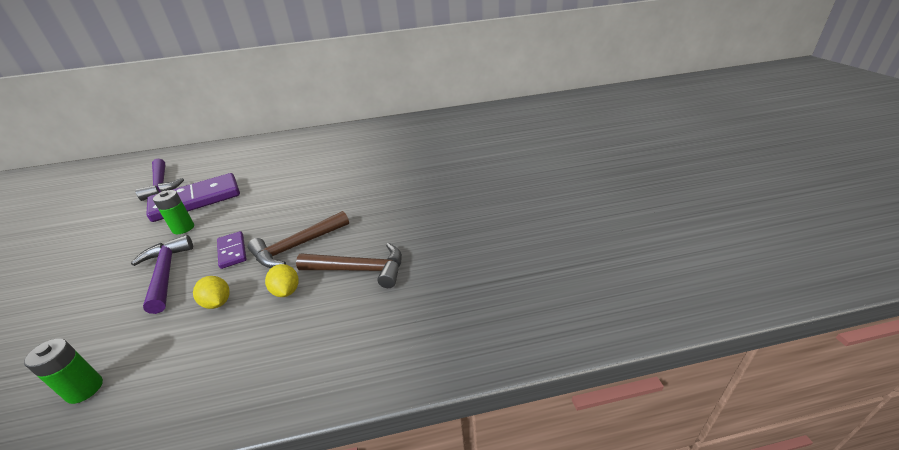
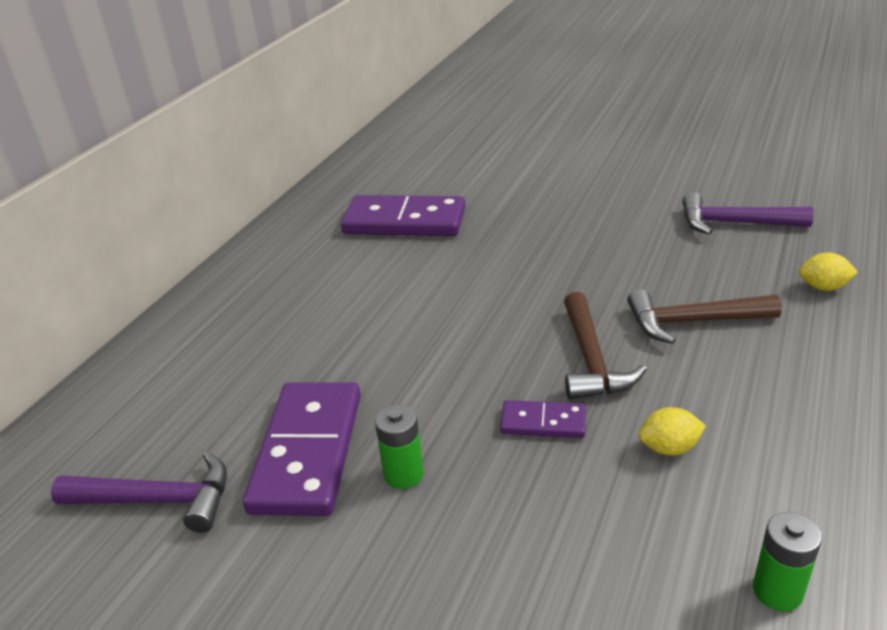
camera: 55 degrees left, 0 degrees up
purple hammer [131,235,193,314] -> purple hammer moved to [682,192,814,235]
yellow lemon [265,264,299,297] -> yellow lemon moved to [799,252,858,291]
brown hammer [296,243,402,288] -> brown hammer turned 135 degrees counterclockwise [627,289,782,344]
none -> purple domino [341,195,465,236]

